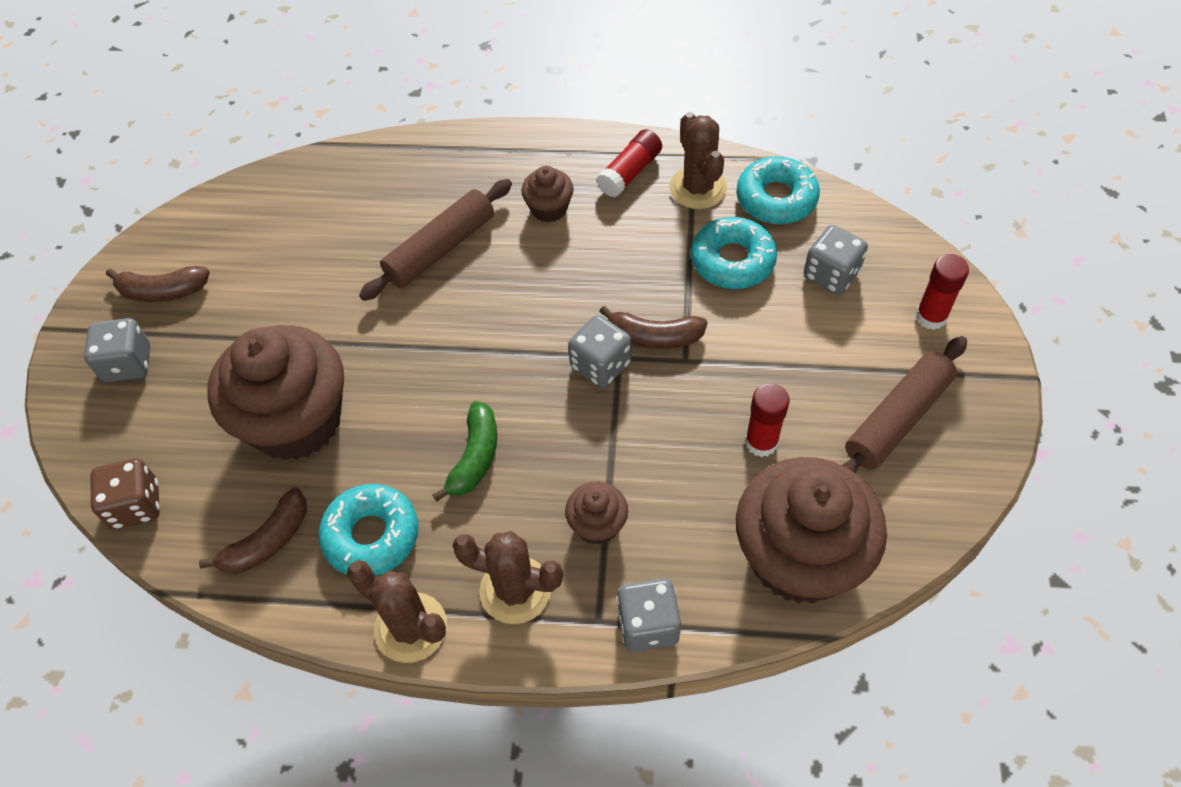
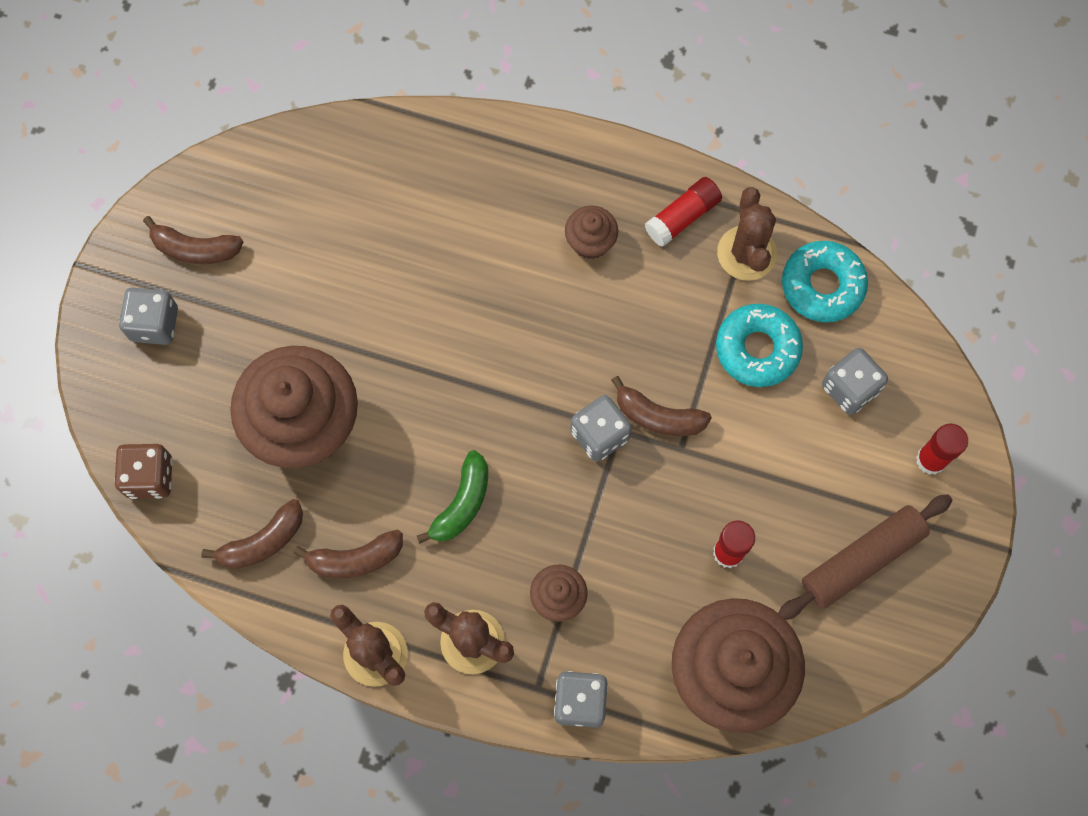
camera: 10 degrees right, 15 degrees up
turquoise donut [318,484,418,576] -> brown banana [293,530,403,578]
brown rolling pin [359,179,512,301] -> none

